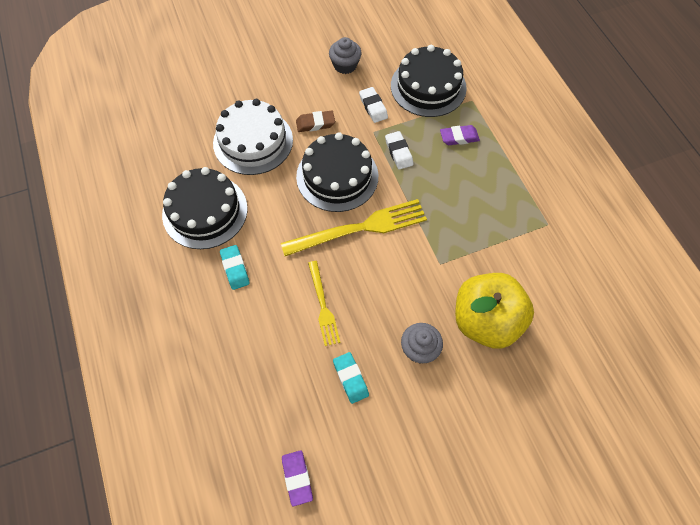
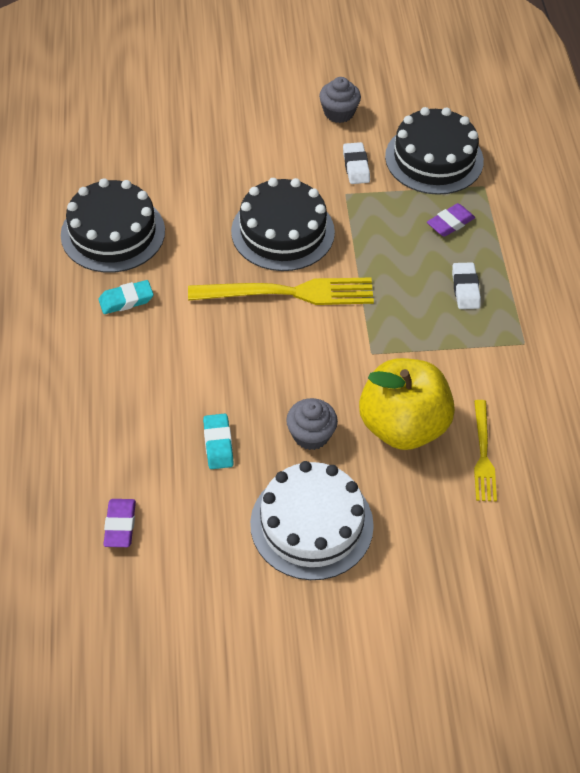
camera: 15 degrees right, 10 degrees down
white cake [213,99,293,175] -> white cake moved to [250,461,374,580]
turquoise eraser [220,245,250,290] -> turquoise eraser turned 75 degrees clockwise [99,280,154,314]
brown eraser [296,111,335,132] -> none
yellow fork [308,261,340,346] -> yellow fork moved to [474,400,497,502]
white eraser [385,131,413,170] -> white eraser moved to [452,262,481,309]
purple eraser [440,125,480,145] -> purple eraser turned 45 degrees counterclockwise [427,203,475,237]

